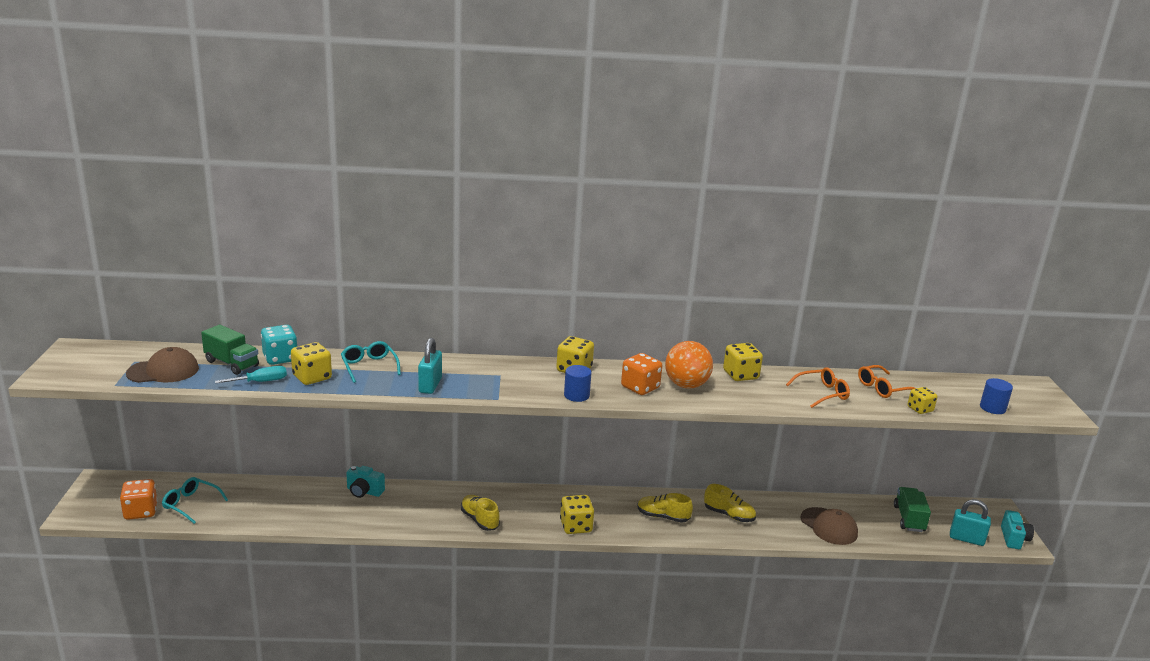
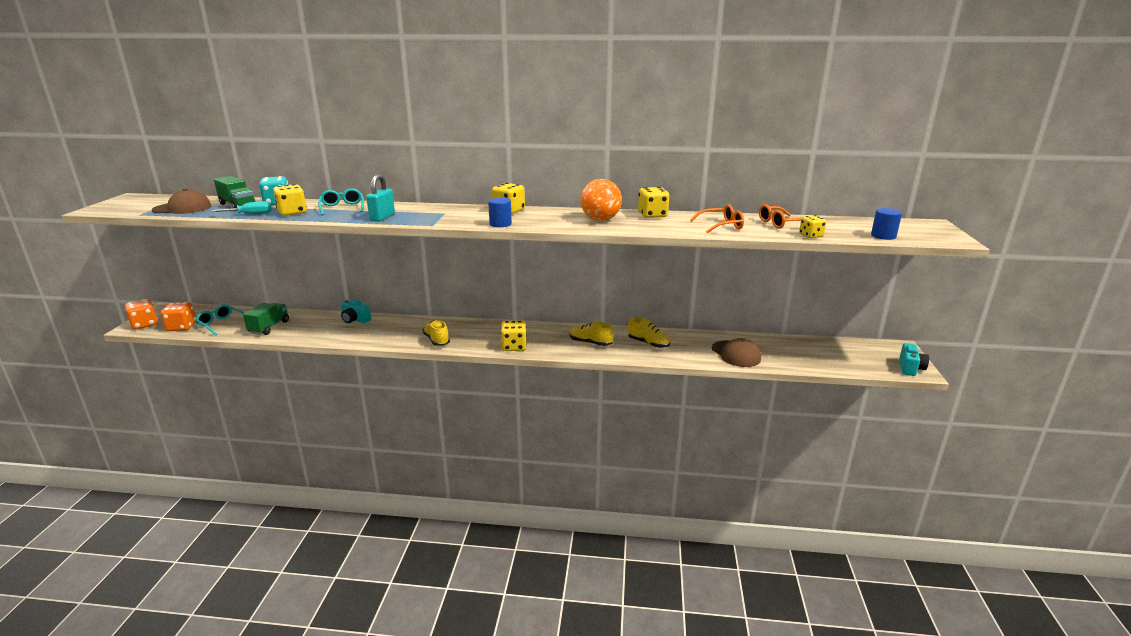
camera: 10 degrees right, 0 degrees up
orange dice [621,353,662,395] -> orange dice moved to [125,299,158,329]
green truck [894,487,931,532] -> green truck moved to [243,303,289,335]
turquoise padlock [950,499,991,546] -> none

